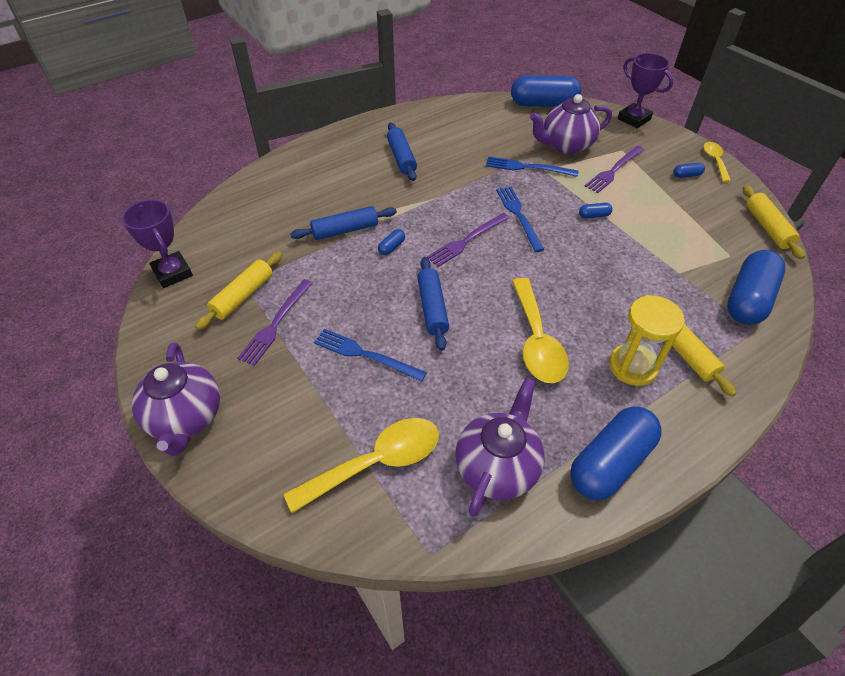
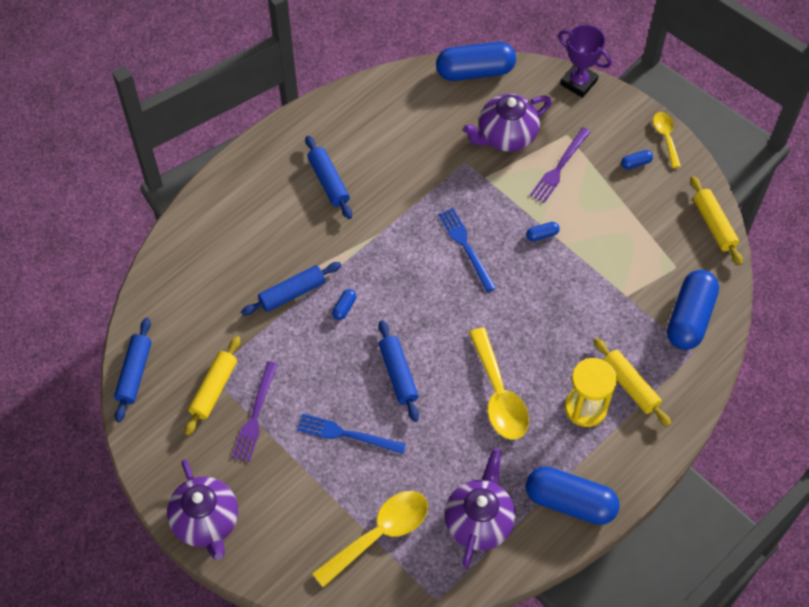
camera: 10 degrees left, 10 degrees up
purple trophy [122,199,193,288] -> blue rolling pin [114,318,152,422]
purple fork [427,213,510,267] -> none
blue fork [486,156,579,177] -> none
blue capsule [570,406,662,500] -> blue capsule turned 75 degrees clockwise [526,466,620,525]

